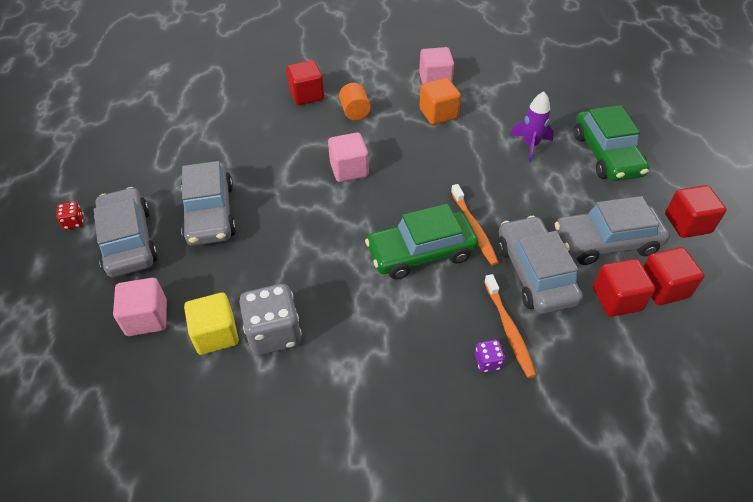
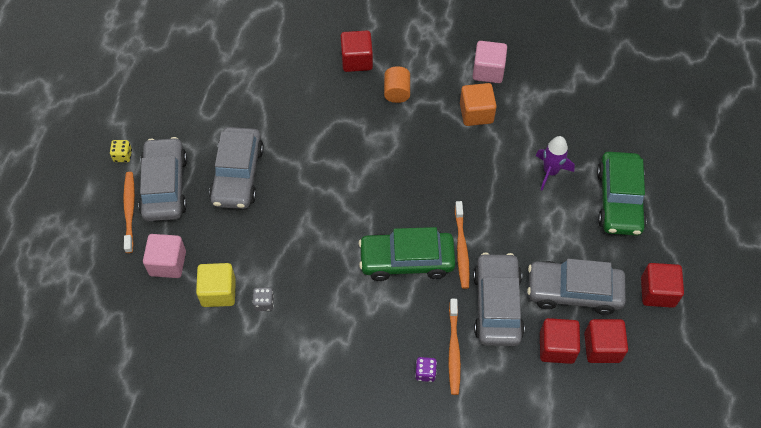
camera: 15 degrees right, 10 degrees up
red dice [56,202,84,230] -> yellow dice [110,140,132,162]
grey dice [239,284,302,355] -> grey dice [252,288,274,311], size x0.46
pink cube [328,132,369,182] -> none
none -> orange toothbrush [123,172,135,253]

